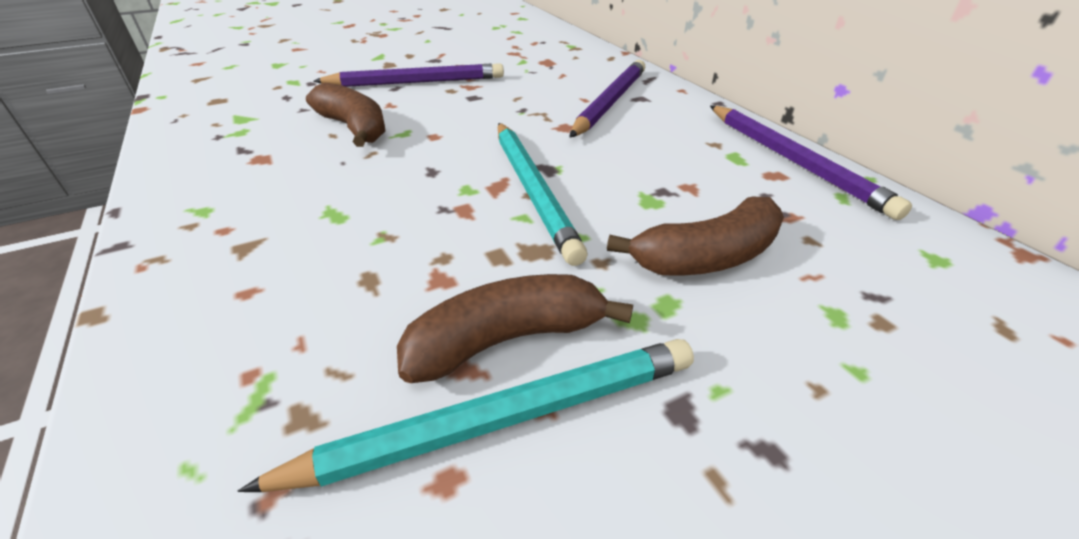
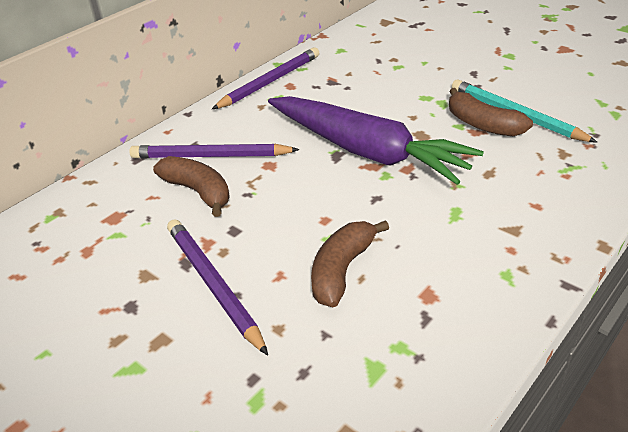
camera: 110 degrees left, 0 degrees up
turquoise pencil [498,123,587,266] -> purple carrot [268,96,484,185]
brown banana [607,197,784,275] -> brown banana moved to [153,156,230,217]

